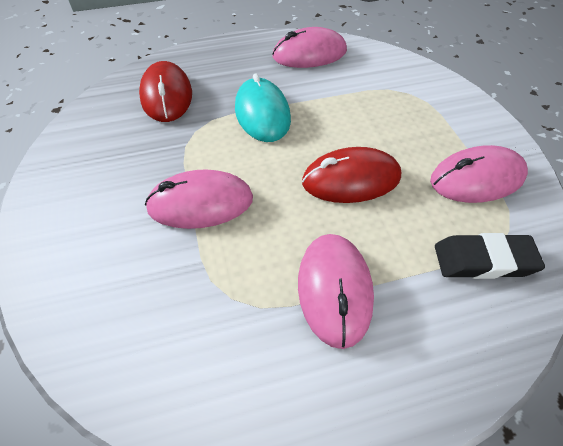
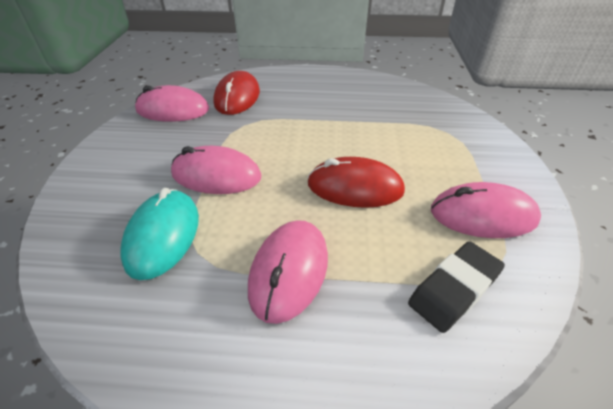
camera: 20 degrees right, 10 degrees down
turquoise mouse [235,73,291,142] -> turquoise mouse moved to [121,188,199,280]
pink mouse [272,27,347,68] -> pink mouse moved to [135,85,209,122]
black eraser [435,233,545,279] -> black eraser turned 60 degrees counterclockwise [408,241,505,333]

